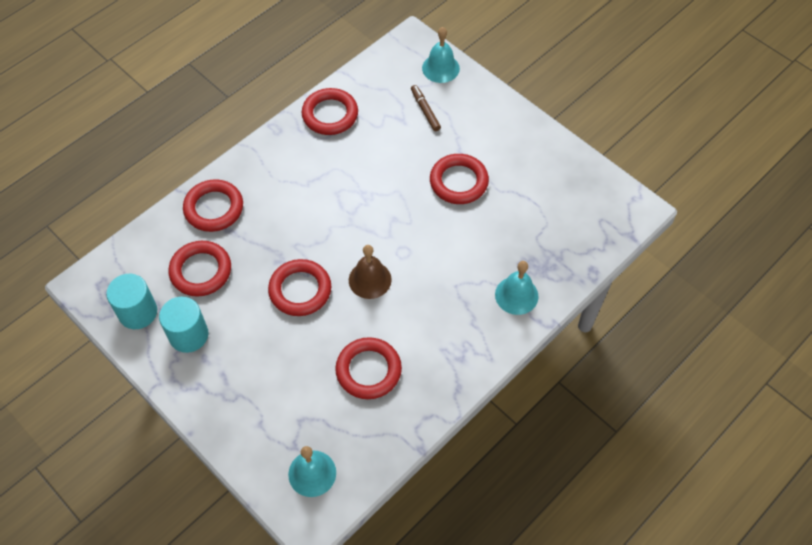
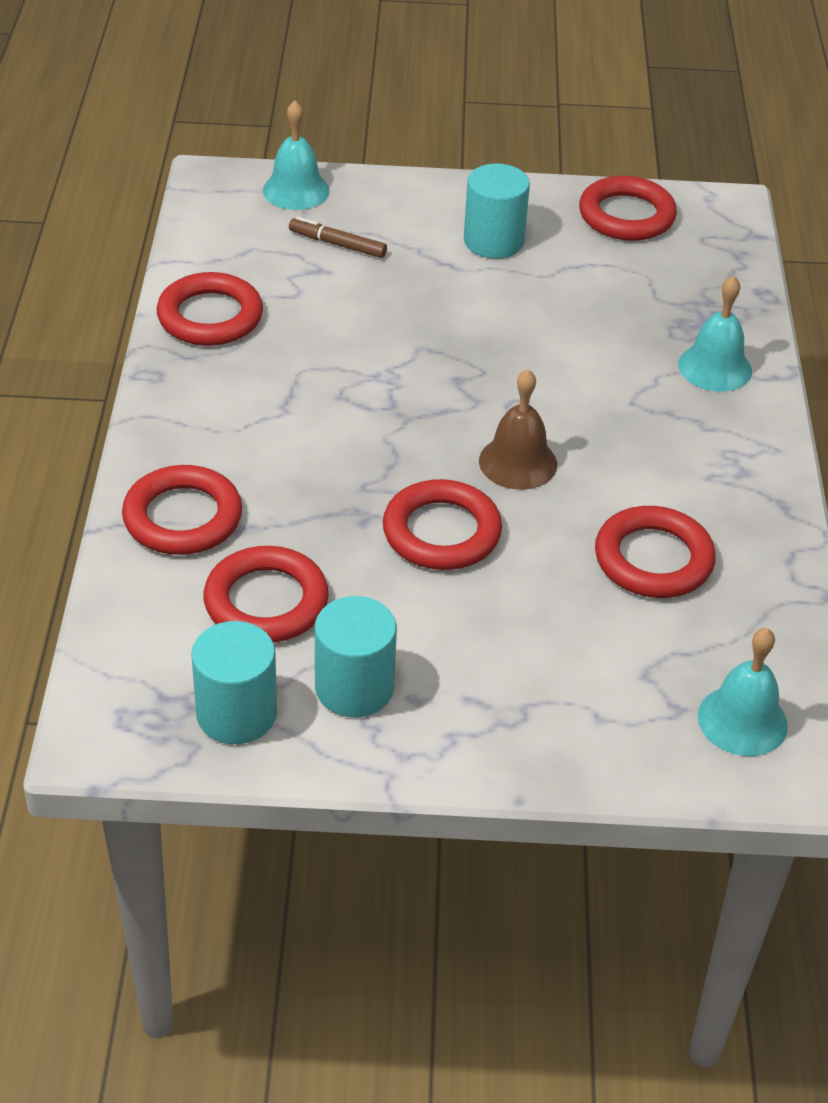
camera: 45 degrees left, 15 degrees down
red ring [430,154,489,204] -> red ring moved to [579,175,677,241]
none -> turquoise cylinder [464,164,530,259]

